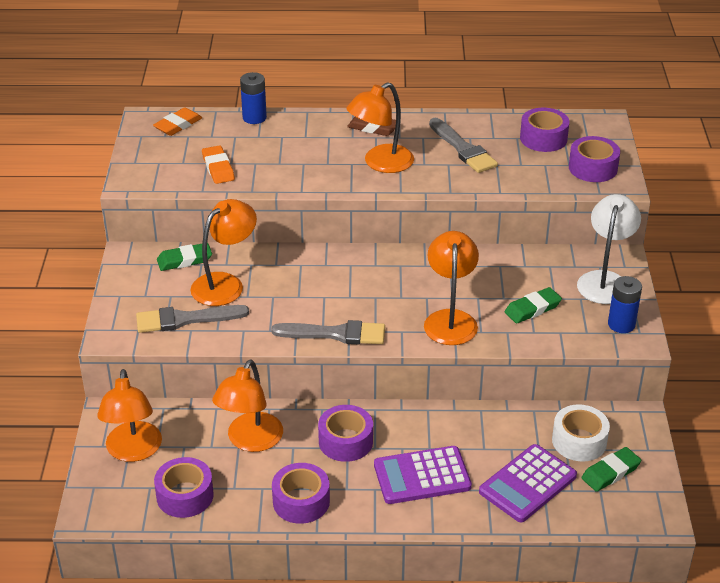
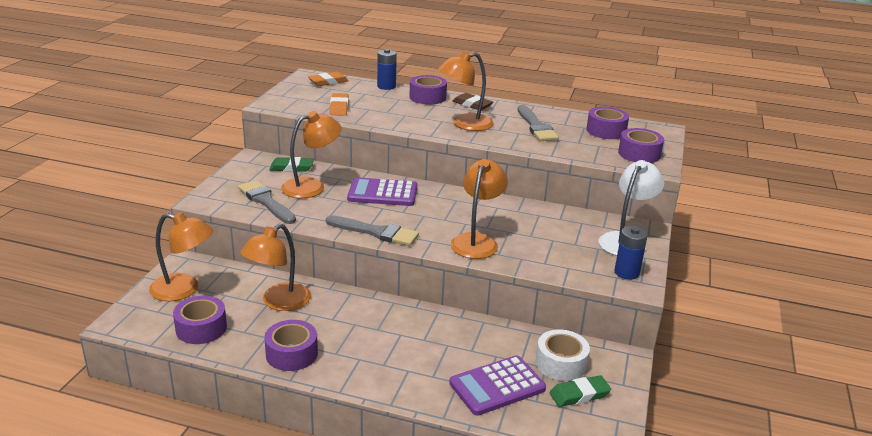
camera: 15 degrees right, 10 degrees down
orange lamp [97,369,162,462] -> orange lamp turned 90 degrees counterclockwise [149,212,213,301]
grey brush [136,305,249,333] -> grey brush turned 45 degrees clockwise [238,180,296,224]
purple tape [318,405,373,462] -> purple tape moved to [410,75,447,105]
purple calculator [374,446,472,504] -> purple calculator moved to [347,177,417,206]
green eraser [505,287,562,324] -> none

